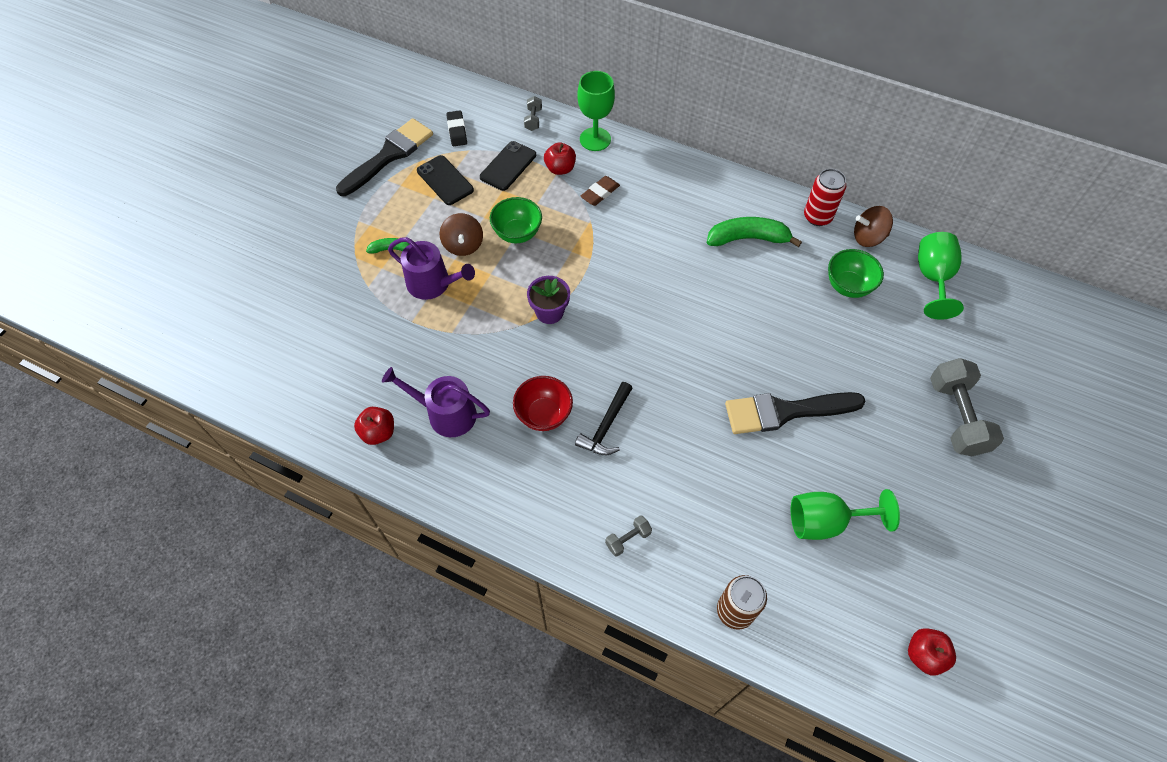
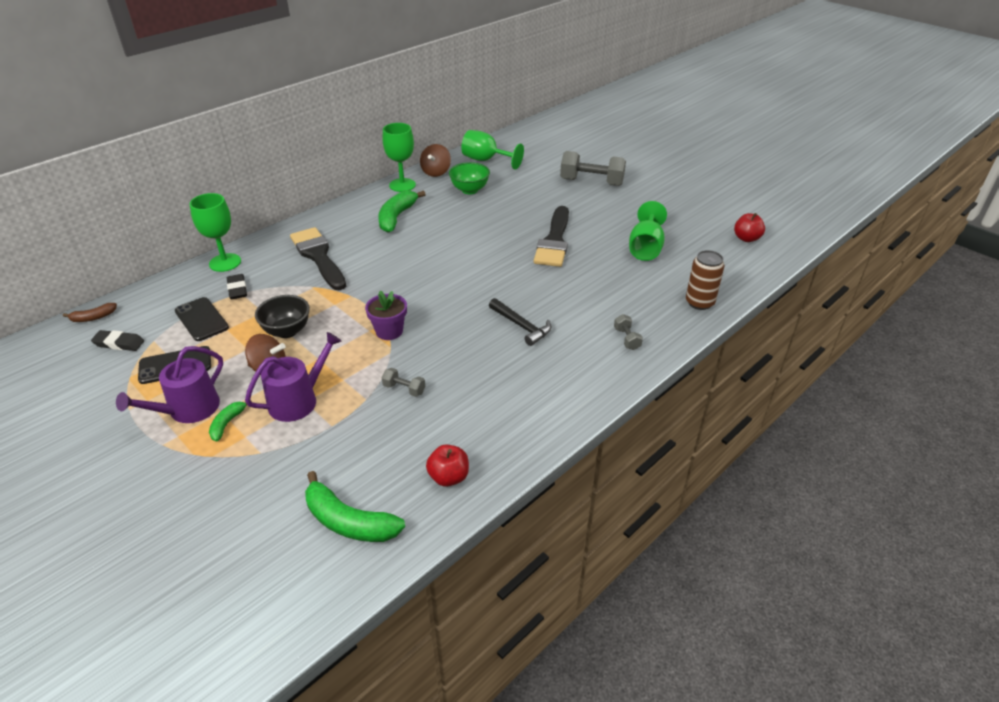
camera: 70 degrees left, 20 degrees down
black brush [336,118,433,196] -> black brush moved to [290,227,346,290]
purple watering can [382,367,490,437] -> purple watering can moved to [116,346,223,423]
green bowl [490,197,542,243] -> black bowl [255,295,310,338]
red bowl [513,376,573,431] -> none
grey dumbbell [524,96,542,131] -> grey dumbbell moved to [382,368,425,397]
red apple [544,142,576,175] -> black eraser [227,274,247,299]
brown eraser [580,176,620,206] -> none
red can [804,169,846,226] -> green goblet [382,123,416,192]
none -> brown banana [63,303,117,322]
none -> green banana [305,471,405,542]

